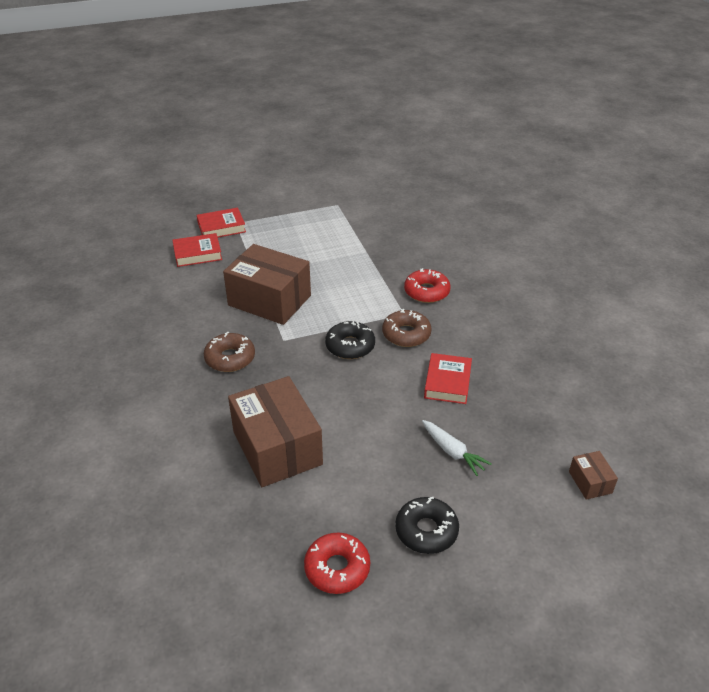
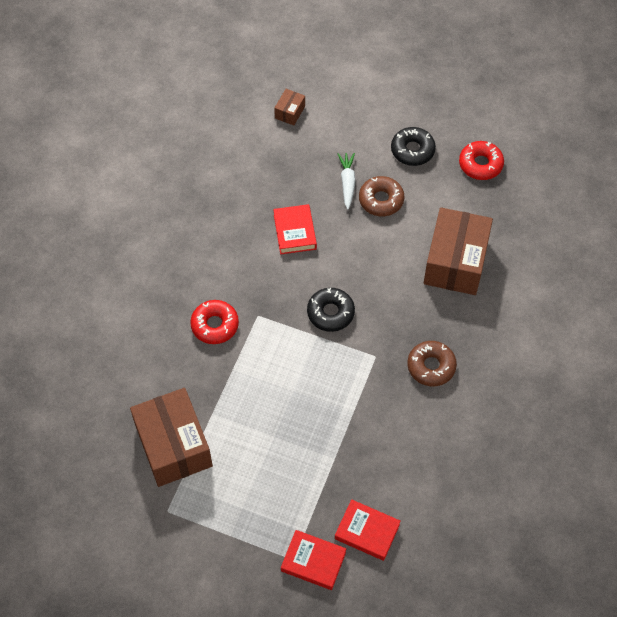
camera: 140 degrees left, 20 degrees up
brown box [223,244,311,325] -> brown box moved to [130,388,213,487]
brown donut [382,309,432,347] -> brown donut moved to [359,176,404,216]
red book [424,353,472,404] -> red book turned 60 degrees counterclockwise [273,204,317,254]

